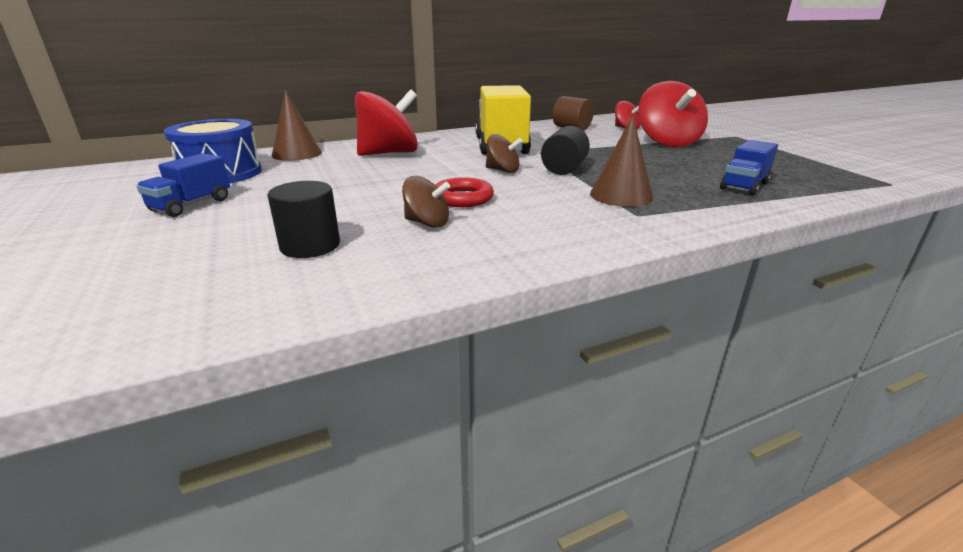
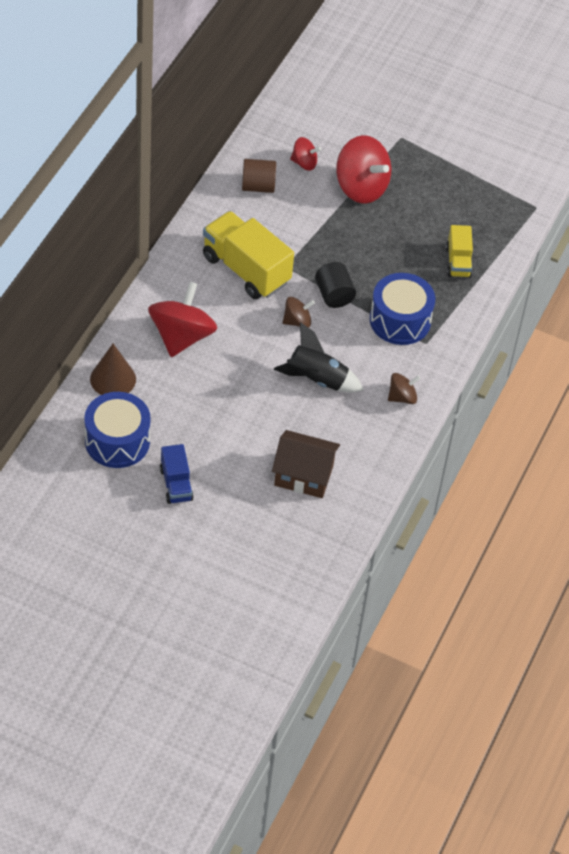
camera: 45 degrees left, 25 degrees up
black cylinder [267,181,340,258] -> brown house [272,430,340,498]
brown spinning top [402,176,450,228] -> brown spinning top moved to [388,373,421,404]
red ring [435,177,494,207] -> black rocket [274,322,363,393]
brown cone [590,115,653,207] -> blue drum [370,273,435,345]
blue truck [720,140,778,196] -> yellow truck [446,225,473,278]

